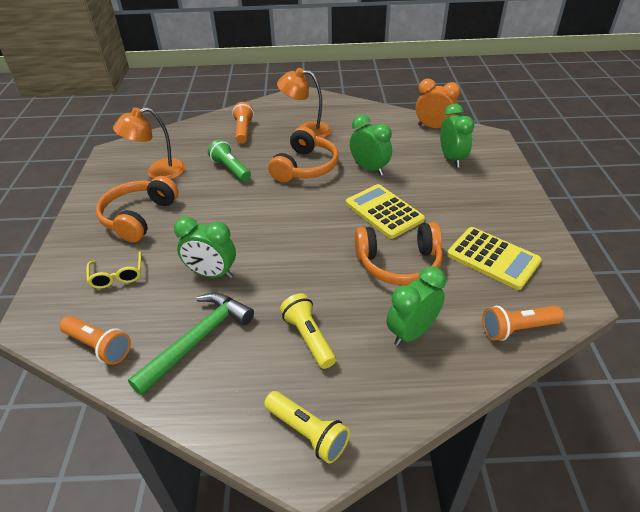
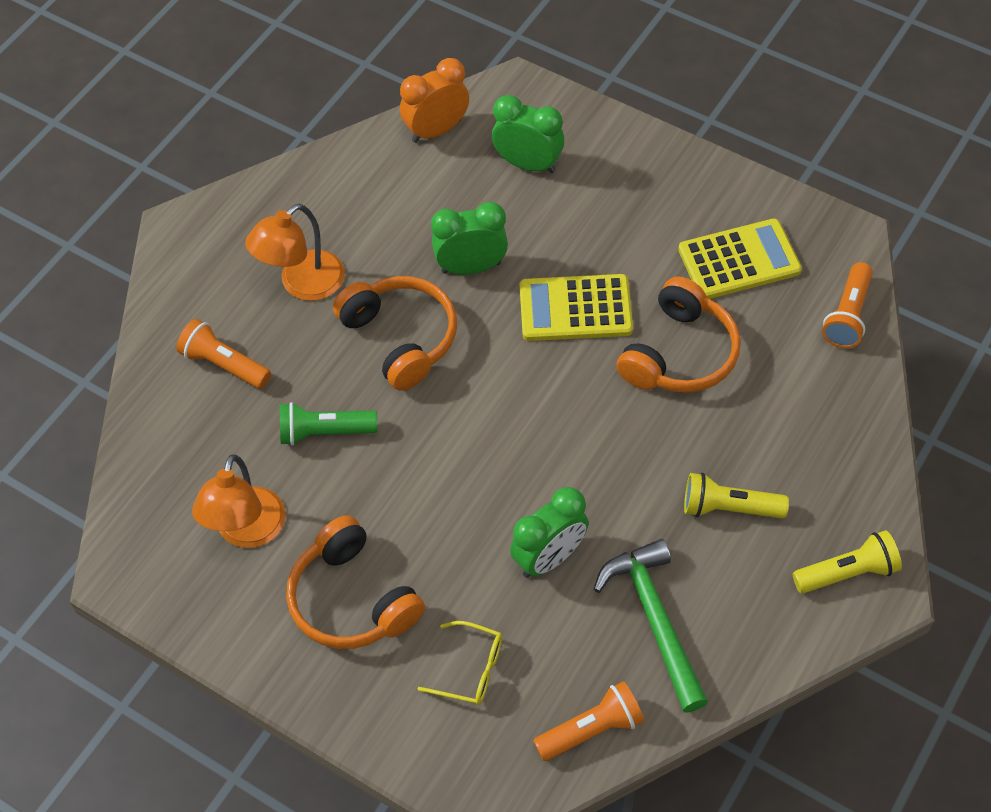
camera: 55 degrees left, 15 degrees up
green clock [387,266,446,346] -> none

